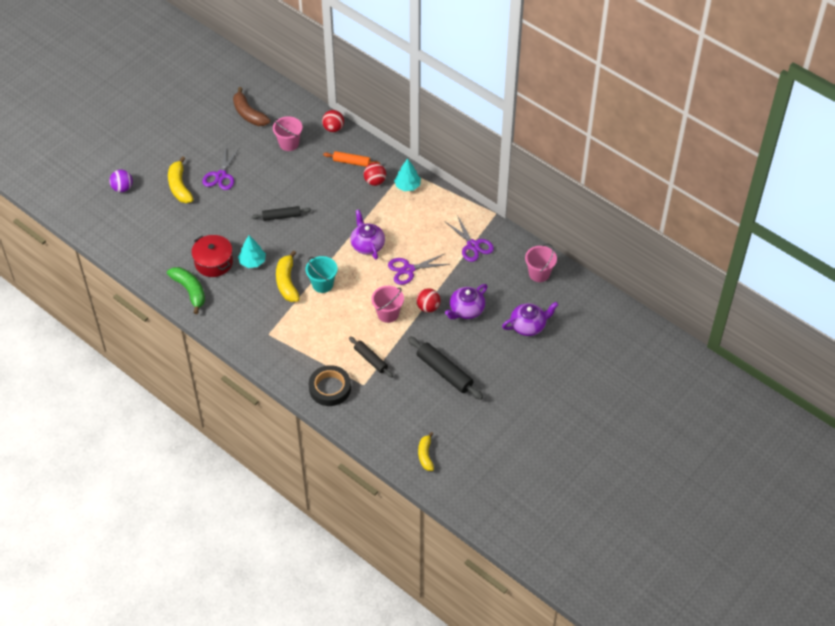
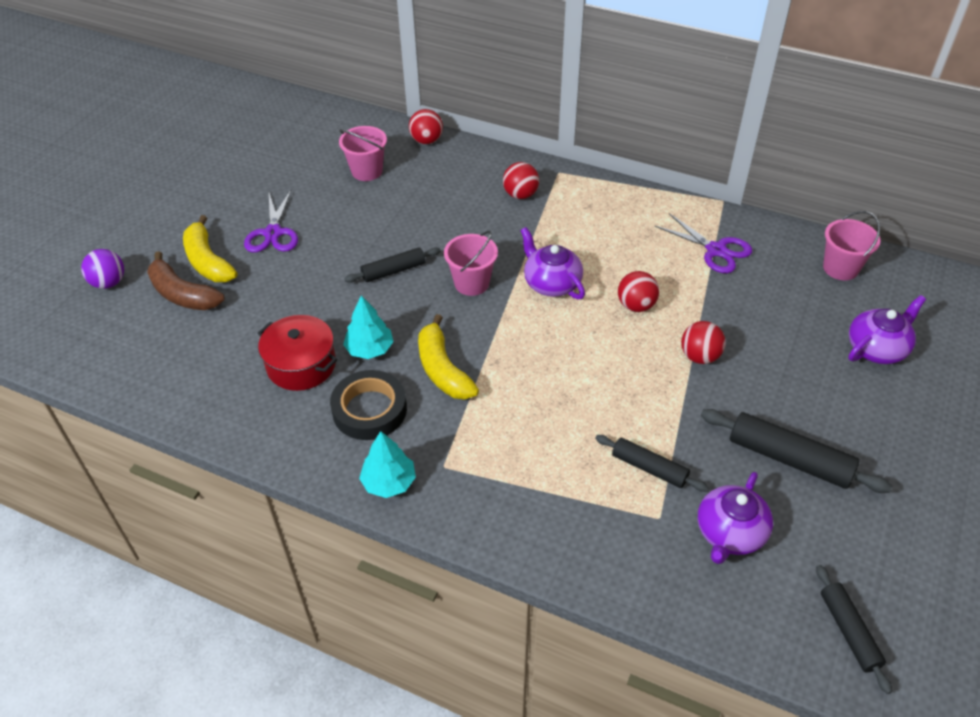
camera: 15 degrees left, 5 degrees down
green banana [167,267,205,314] -> none
brown banana [233,87,270,126] -> brown banana moved to [147,251,225,310]
turquoise bucket [306,256,338,293] -> none
black tape [309,365,351,406] -> black tape moved to [330,370,407,440]
orange rolling pin [323,151,380,167] -> none
pink bucket [372,286,404,323] -> pink bucket moved to [444,231,498,296]
purple scissors [388,254,450,285] -> red ball [618,271,659,312]
turquoise tree [394,158,421,191] -> turquoise tree moved to [359,431,416,498]
yellow banana [418,432,434,471] -> black rolling pin [816,565,892,694]
purple teapot [445,284,488,319] -> purple teapot moved to [698,472,773,564]

